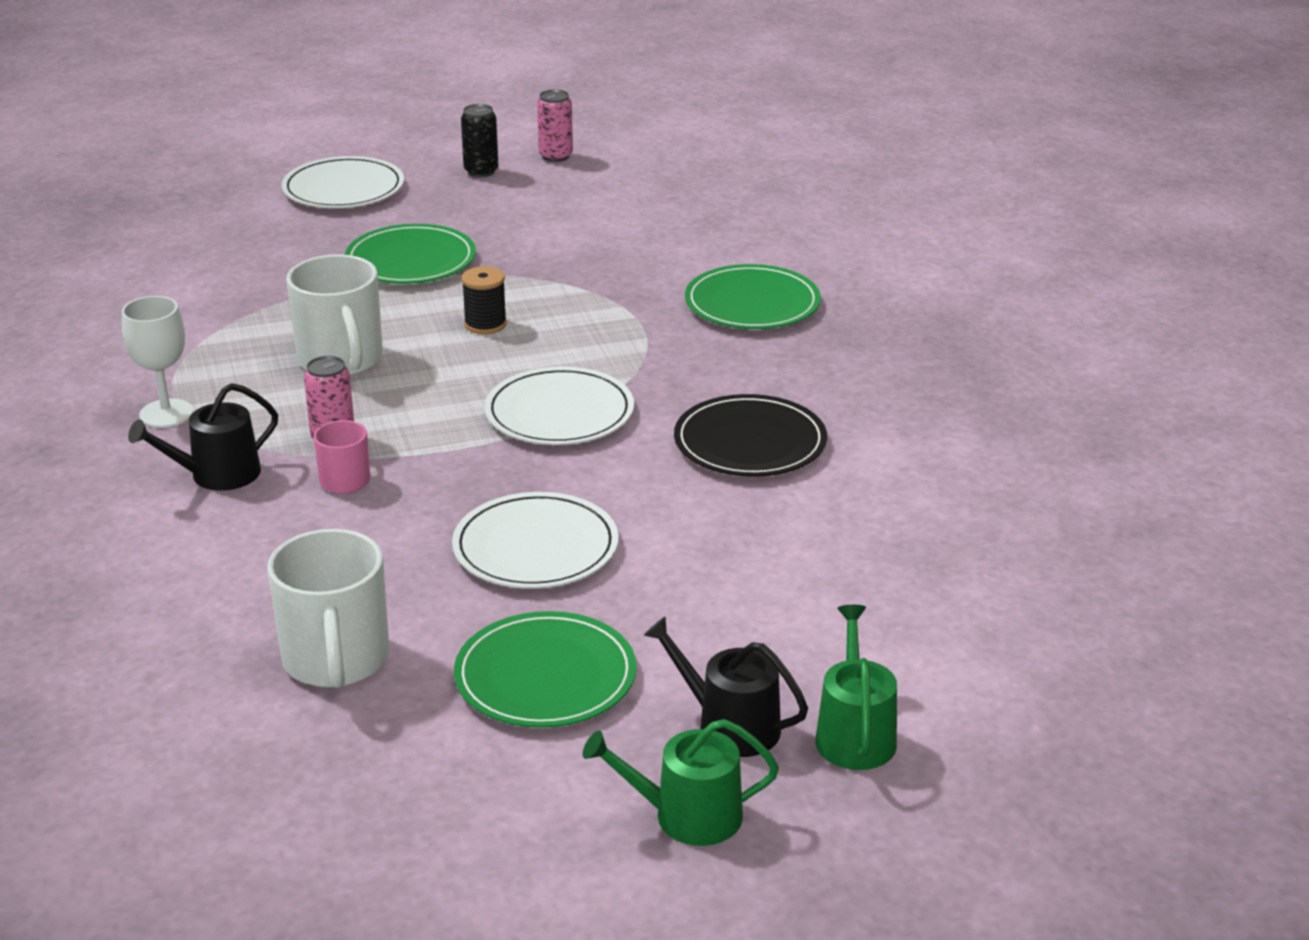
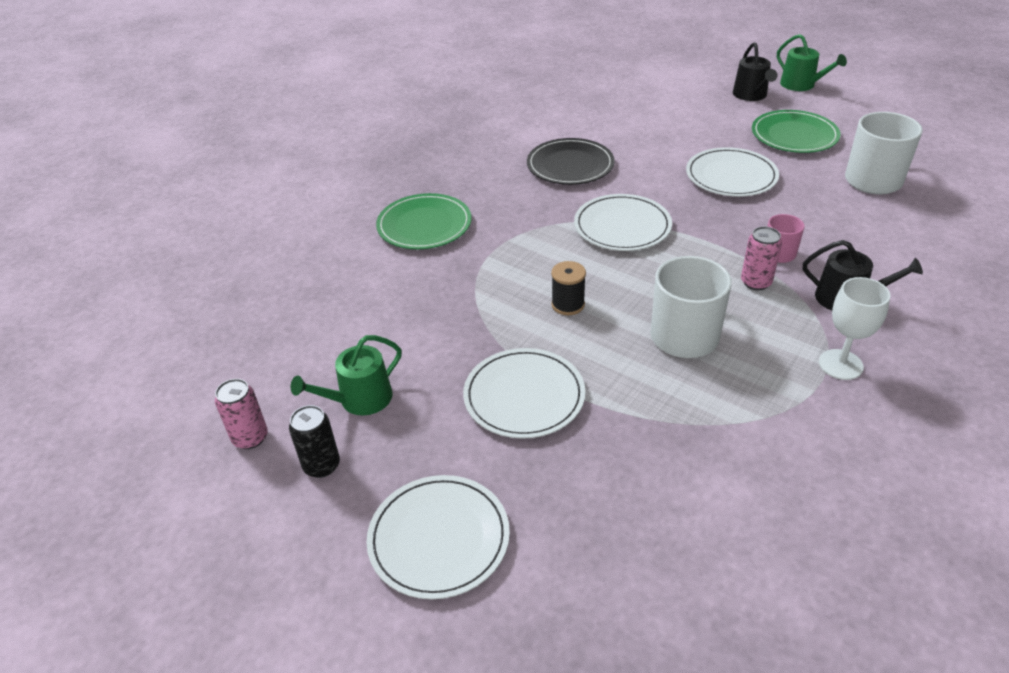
camera: 125 degrees left, 10 degrees up
green plate [345,224,476,284] -> white plate [463,348,585,439]
green watering can [815,605,897,770] -> green watering can moved to [290,335,402,415]

